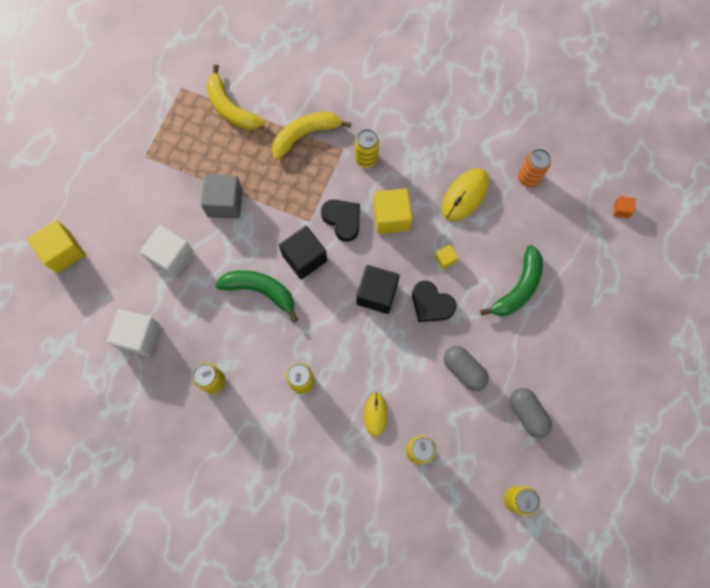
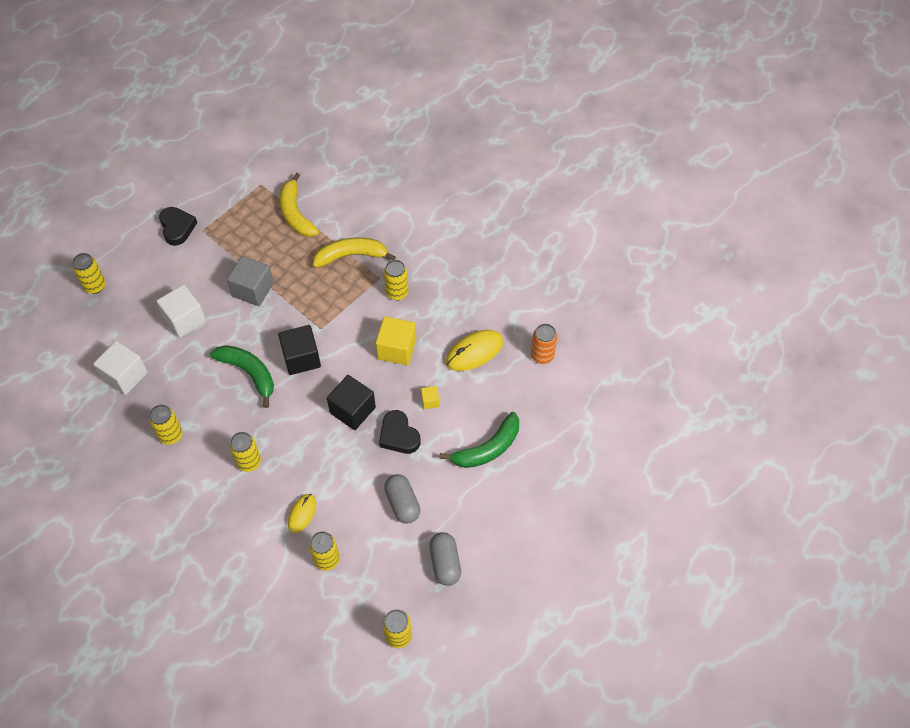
camera: 20 degrees right, 15 degrees down
yellow cube [27,220,85,274] -> yellow can [72,253,106,294]
black heart [321,200,360,242] -> black heart moved to [159,207,197,246]
orange cube [613,196,636,218] -> none

